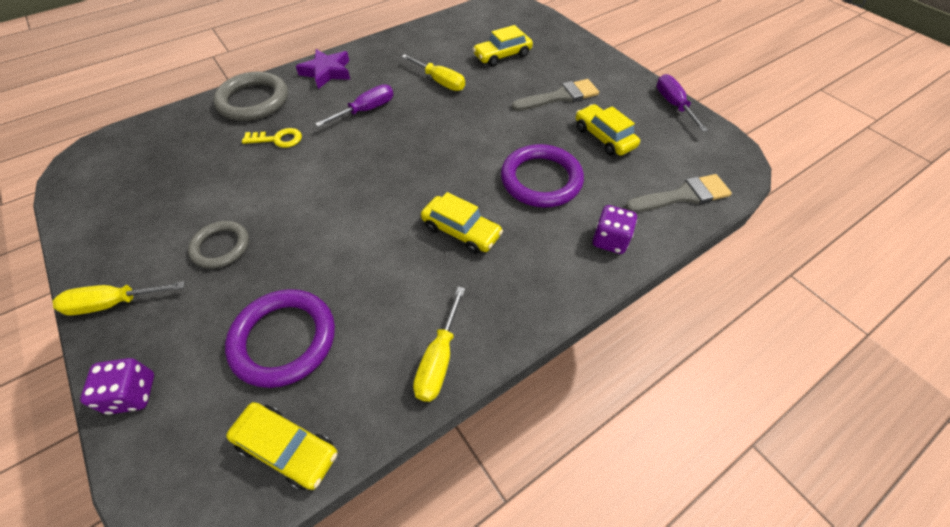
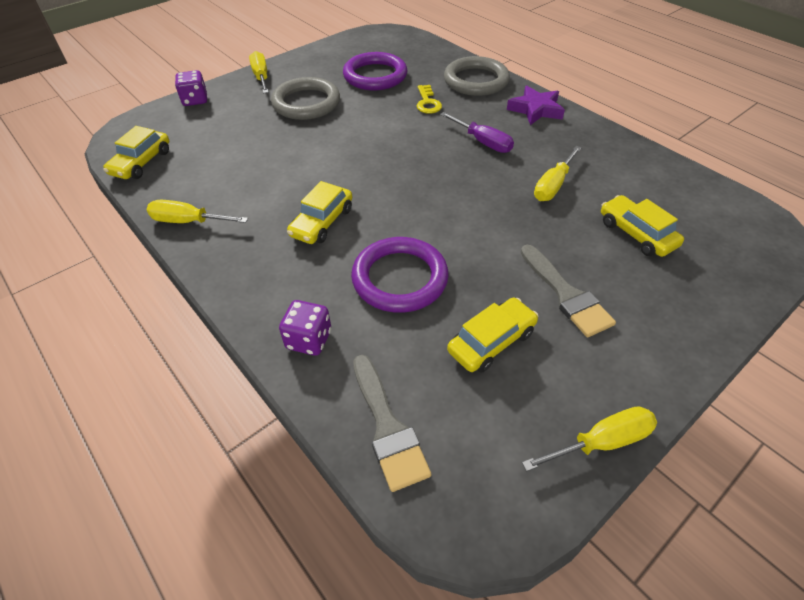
camera: 85 degrees right, 5 degrees down
grey ring [188,221,249,269] -> grey ring [271,77,340,120], size x1.60
purple ring [225,289,335,388] -> purple ring moved to [343,52,407,90]
purple screwdriver [657,74,708,132] -> yellow screwdriver [522,406,657,472]

